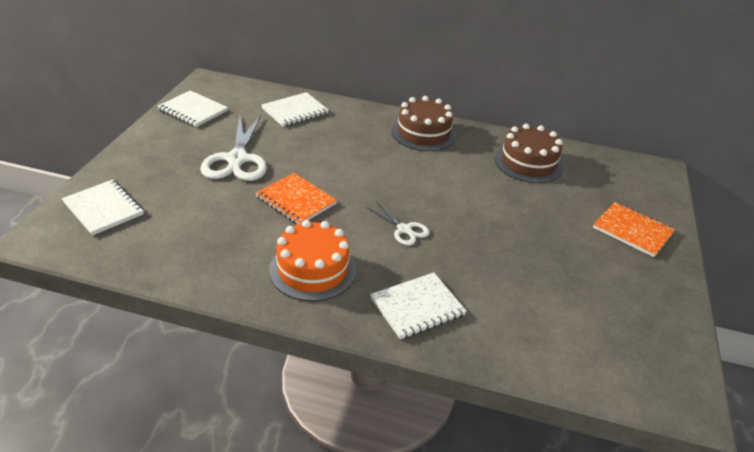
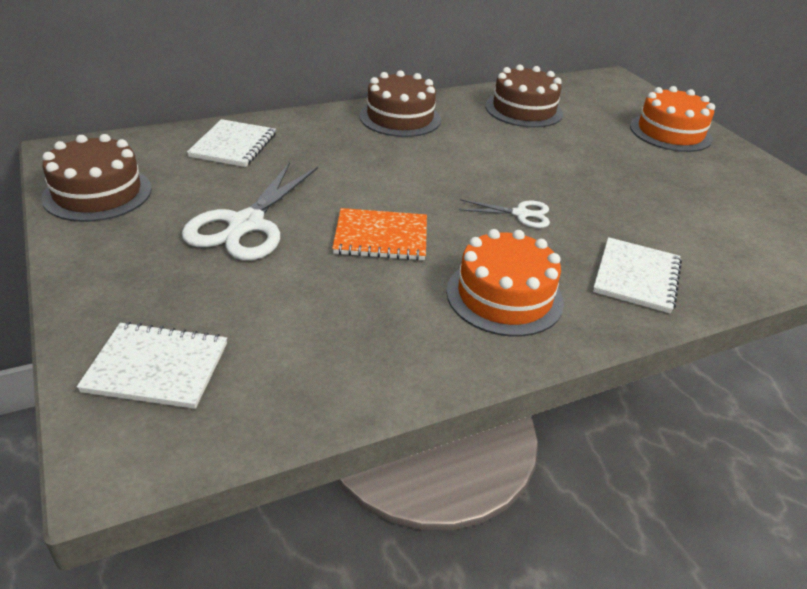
camera: 40 degrees left, 0 degrees up
white notebook [158,91,228,127] -> brown cake [41,134,152,222]
white scissors [200,115,267,181] -> white scissors turned 60 degrees clockwise [182,162,318,260]
orange notebook [593,202,675,257] -> orange cake [630,86,715,152]

